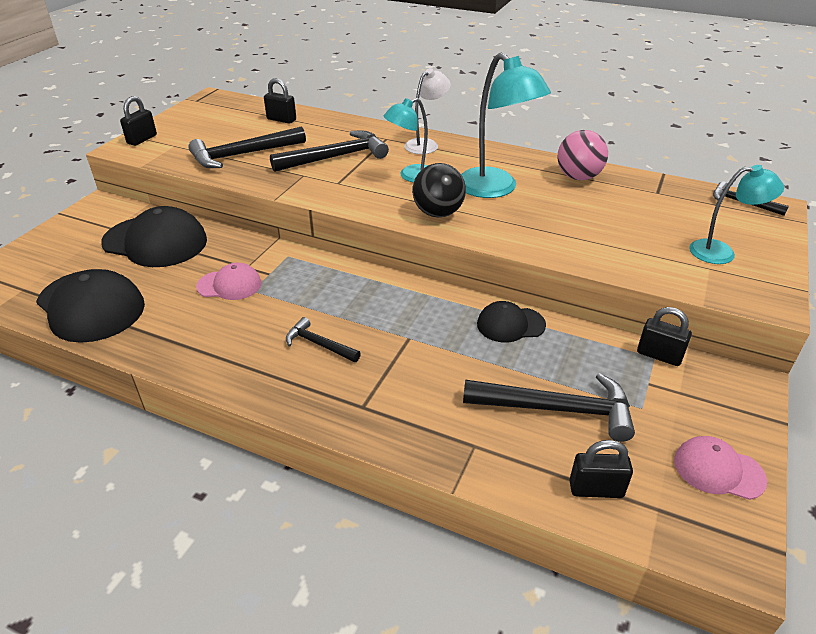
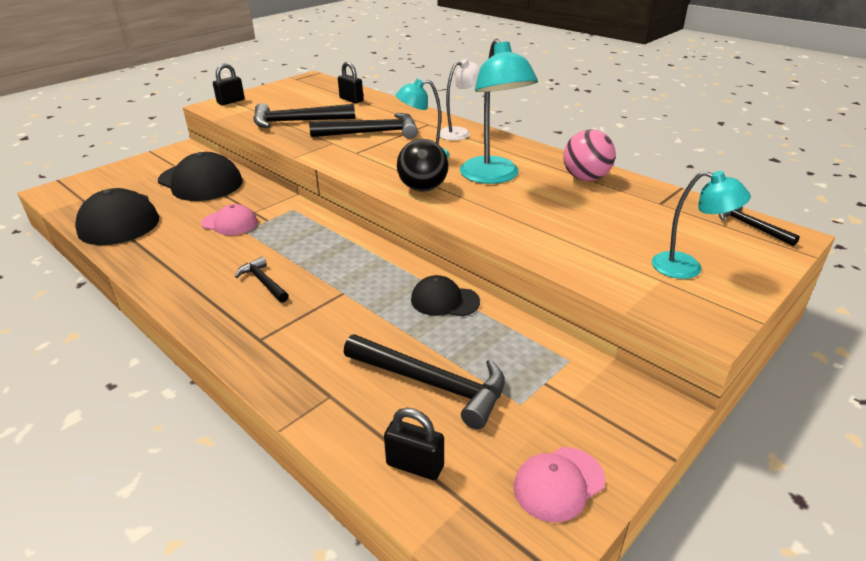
camera: 20 degrees right, 5 degrees down
black padlock [637,307,692,366] -> none
pink cap [674,436,767,500] -> pink cap turned 75 degrees counterclockwise [514,447,605,522]

